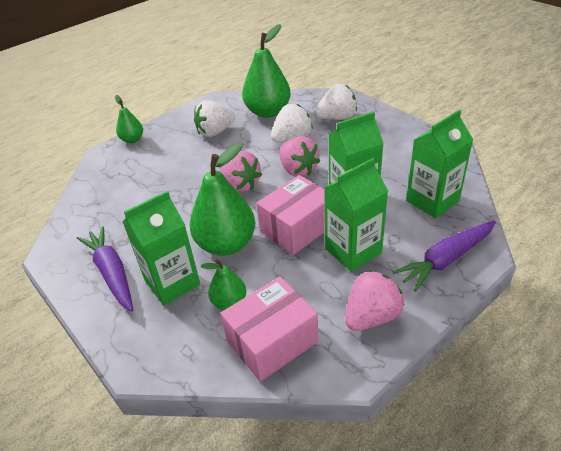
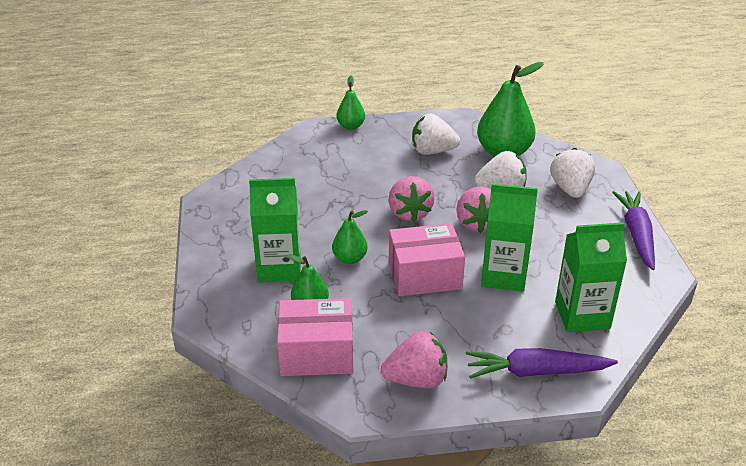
camera: 30 degrees right, 5 degrees down
purple carrot [77,226,133,312] -> purple carrot moved to [612,191,655,270]
green pear [189,143,255,256] -> green pear [332,210,368,264], size x0.53
white strawberry [315,84,357,120] -> white strawberry turned 105 degrees counterclockwise [550,148,595,198]
green carton [324,158,388,272] -> none

